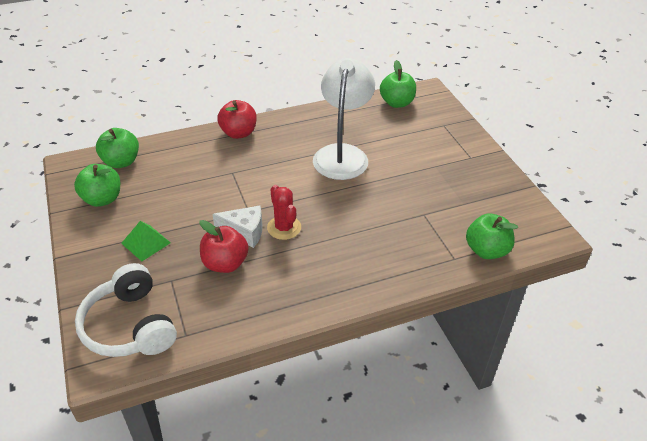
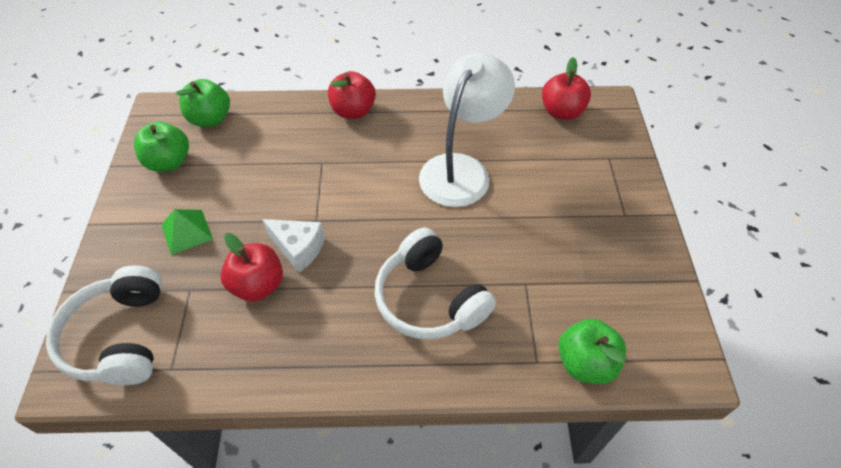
camera: 20 degrees right, 10 degrees up
red cactus [267,185,301,240] -> none
green apple [380,60,416,108] -> red apple [542,57,591,120]
none -> white headphones [375,228,496,339]

